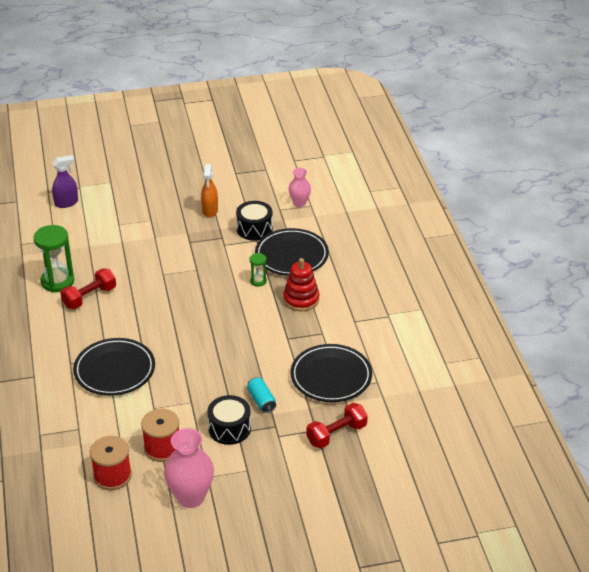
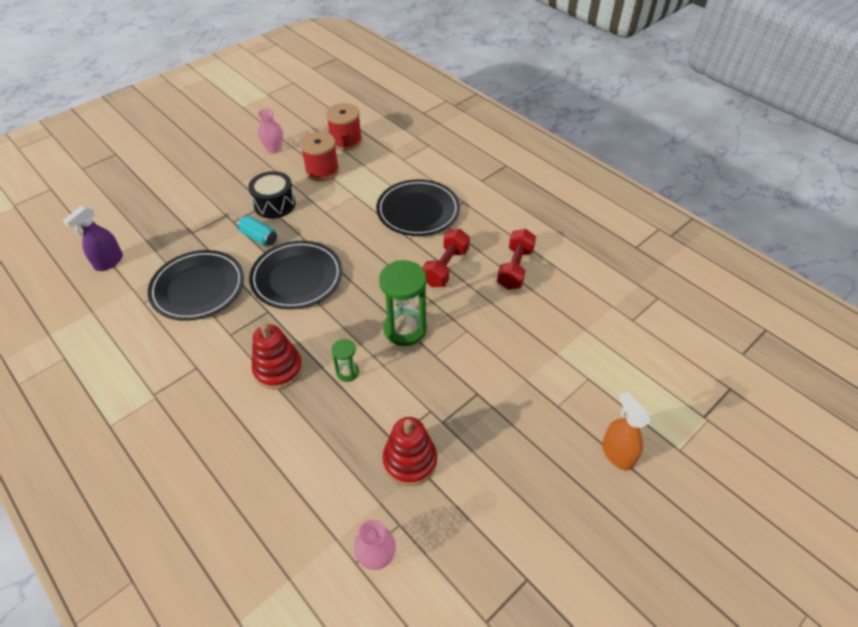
camera: 150 degrees right, 10 degrees up
green hourglass [34,225,74,293] -> green hourglass moved to [379,260,427,346]
purple spray bottle [52,155,78,208] -> purple spray bottle moved to [63,206,123,271]
pink vase [164,428,214,508] -> pink vase [258,109,283,154], size x0.59
orange spray bottle [201,164,218,218] -> orange spray bottle moved to [602,391,651,470]
black drum [236,201,273,241] -> red stacking toy [383,417,437,486]
black plate [255,228,329,276] -> black plate moved to [249,241,342,309]
red dumbbell [306,403,368,448] -> red dumbbell moved to [422,229,470,287]

